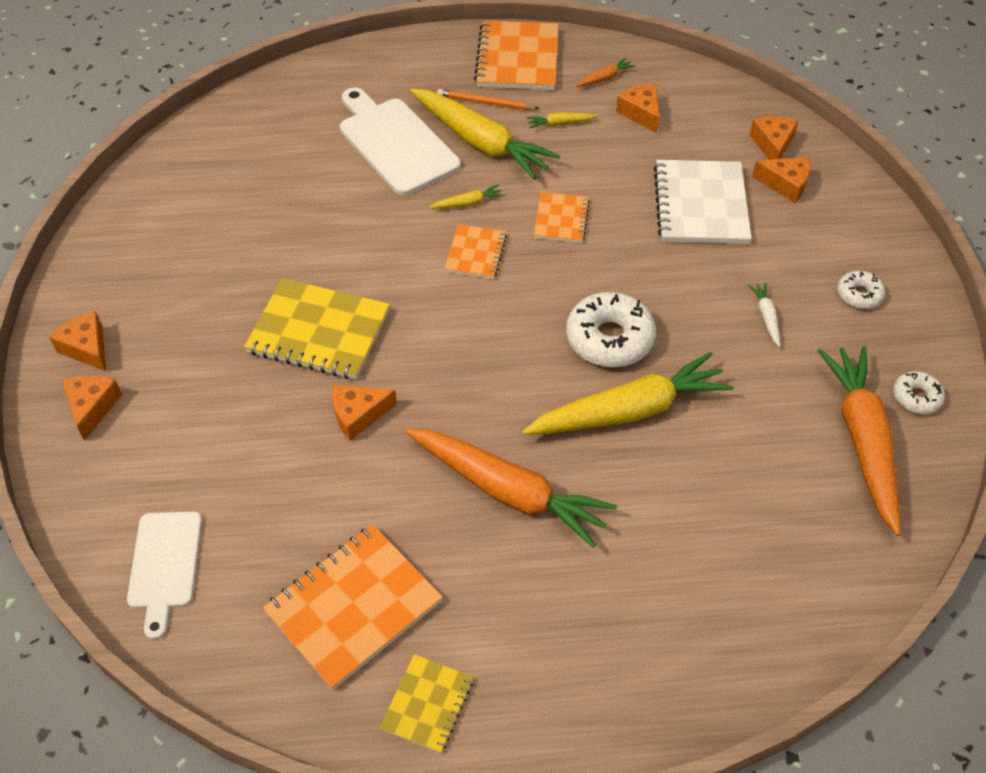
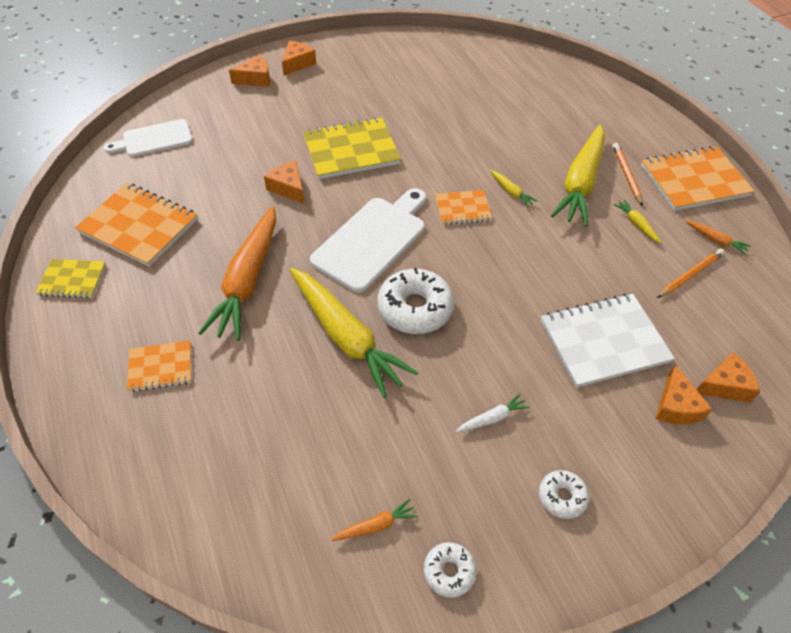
camera: 70 degrees right, 0 degrees up
yellow notebook [244,278,390,380] -> yellow notebook turned 75 degrees clockwise [303,117,401,179]
white cutting board [340,88,461,196] -> white cutting board moved to [310,188,426,293]
orange notebook [534,192,590,243] -> orange notebook moved to [127,340,191,392]
orange cheese [616,84,660,133] -> orange pencil [657,249,725,298]
orange carrot [818,346,901,536] -> orange carrot [331,499,418,541], size x0.40

